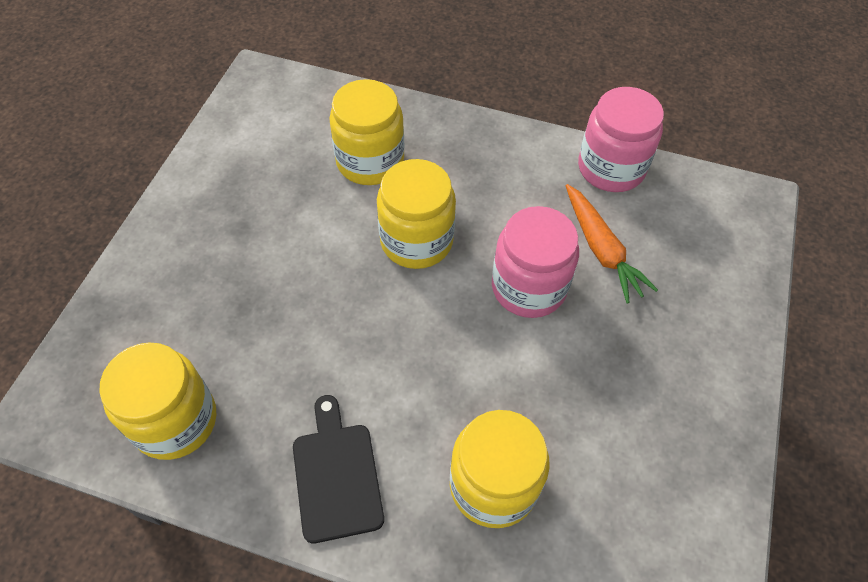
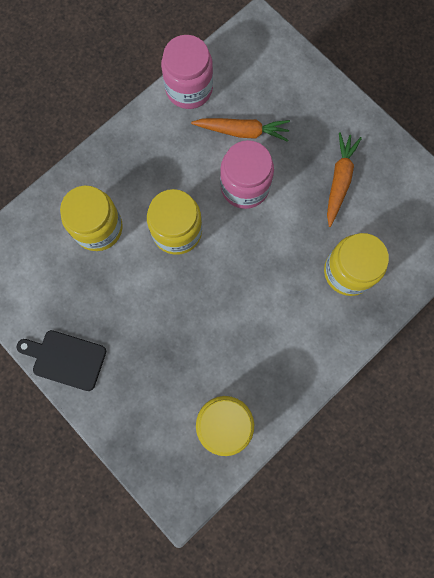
camera: 60 degrees left, 20 degrees up
black cutting board [293,395,384,544] -> black cutting board moved to [16,330,106,391]
none -> orange carrot [327,132,362,227]

